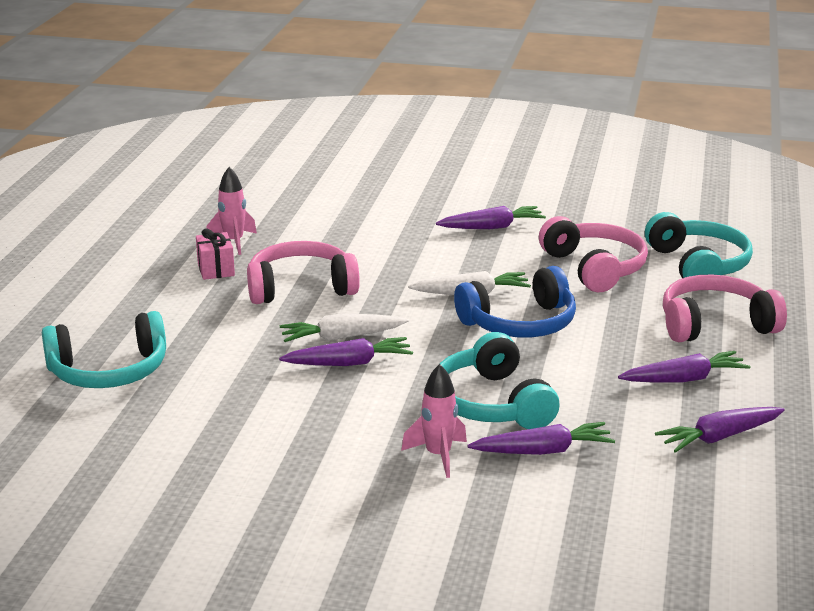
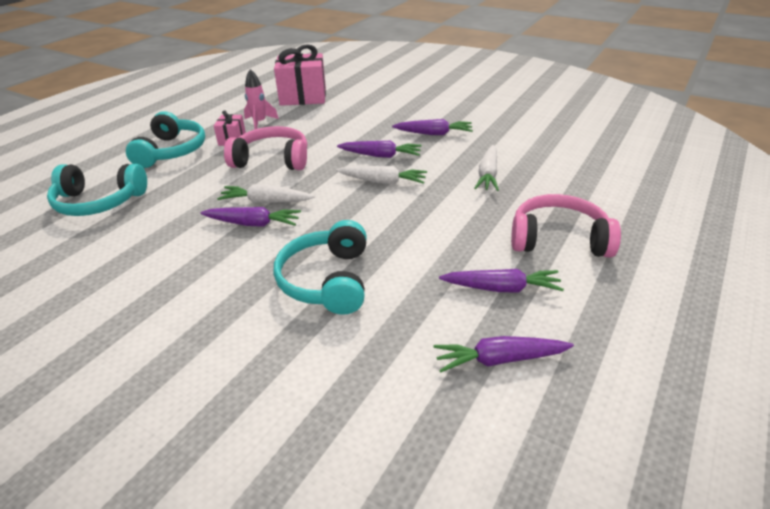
camera: 20 degrees right, 10 degrees up
pink rocket [401,364,467,478] -> none
blue headphones [454,266,576,337] -> none
purple carrot [467,422,615,455] -> purple carrot moved to [337,141,422,158]
pink headphones [539,216,648,292] -> white carrot [474,145,499,191]
turquoise headphones [645,212,753,278] -> turquoise headphones moved to [126,111,205,168]
none -> pink gift [274,44,326,106]

